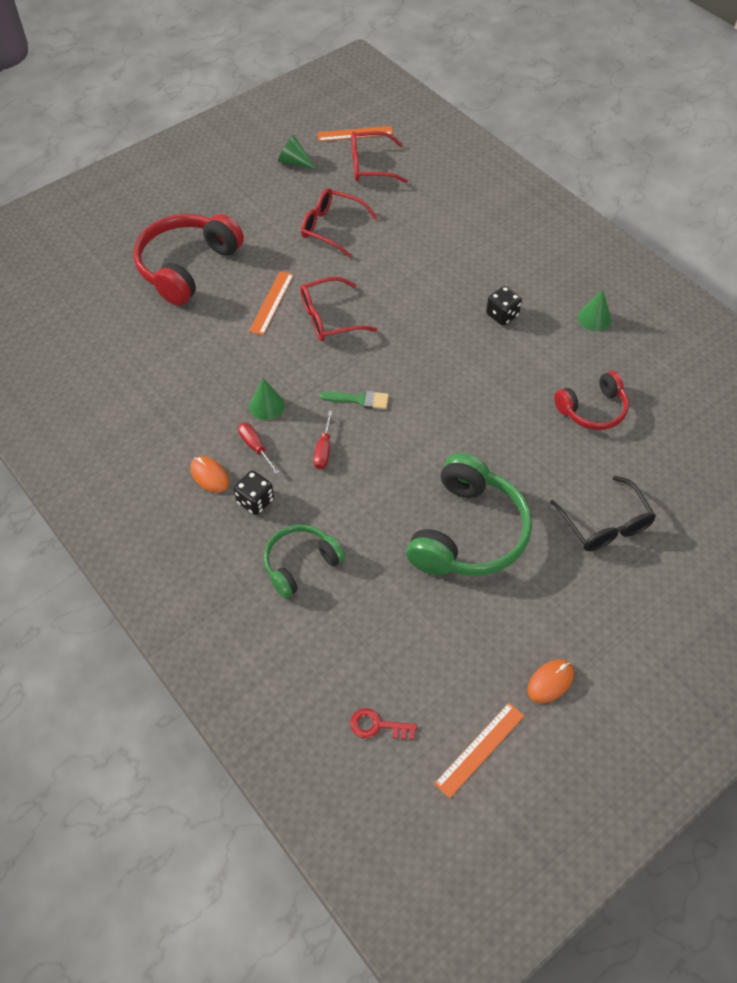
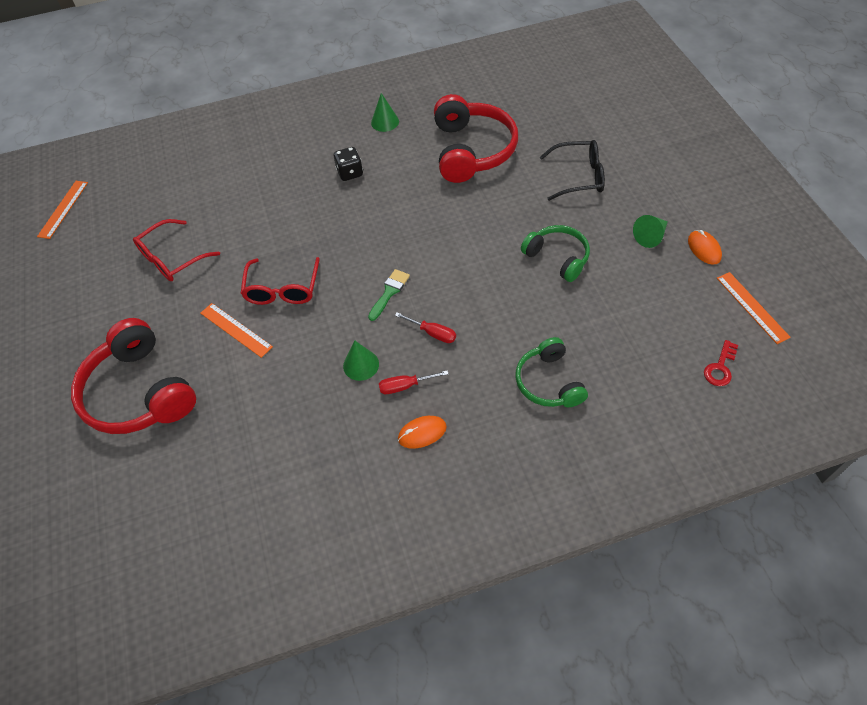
camera: 65 degrees left, 0 degrees up
black dice [234,471,274,515] -> none
green cone [278,135,317,169] -> green cone moved to [633,215,668,248]
red glasses [351,131,408,183] -> none
green headphones [406,453,532,576] -> green headphones [521,225,590,282], size x0.59
red headphones [554,371,629,430] -> red headphones [434,94,518,183], size x1.68

